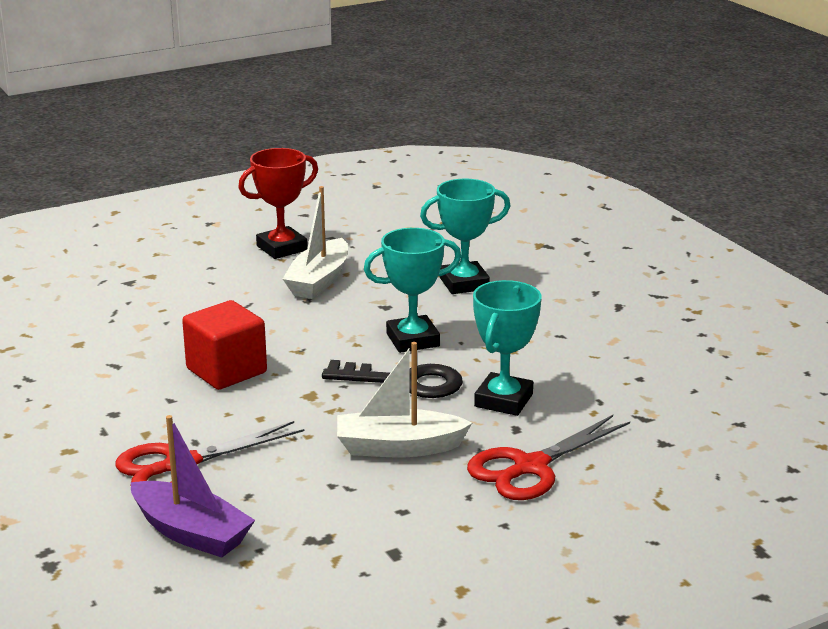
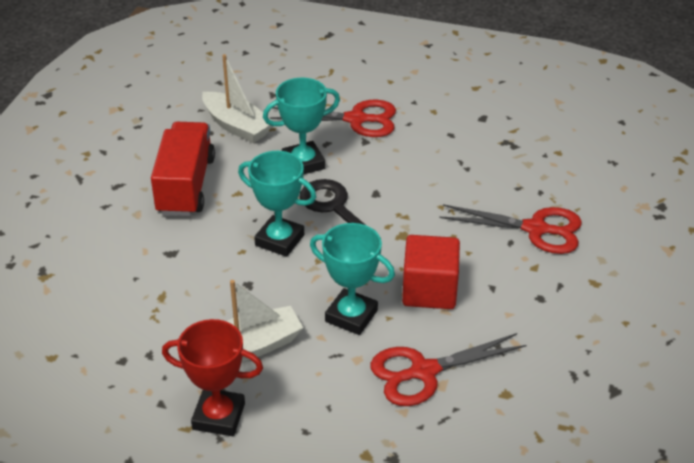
camera: 135 degrees left, 15 degrees up
purple boat [131,415,255,558] -> none
white boat [337,342,472,457] -> white boat moved to [202,54,272,143]
turquoise trophy [420,179,510,294] -> turquoise trophy moved to [310,223,395,335]
none -> red truck [151,122,215,216]
none -> red scissors [371,333,527,406]

